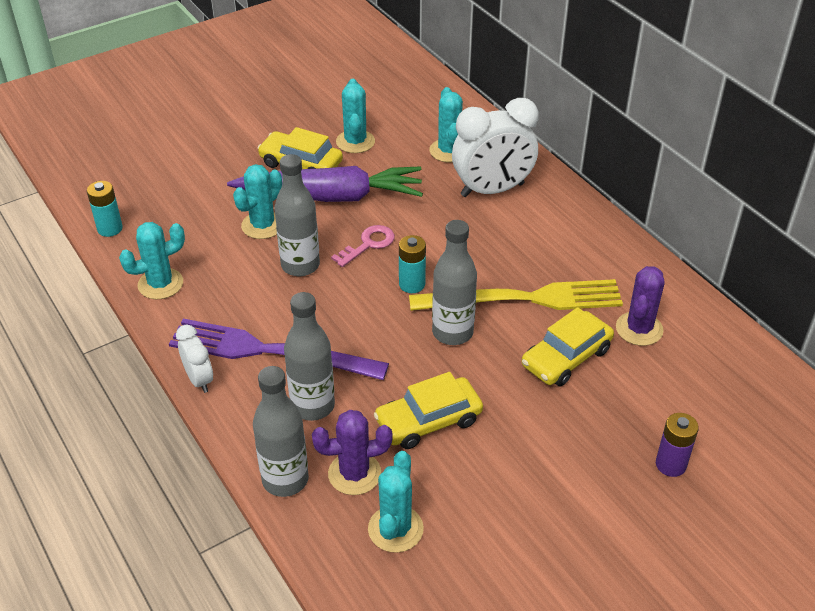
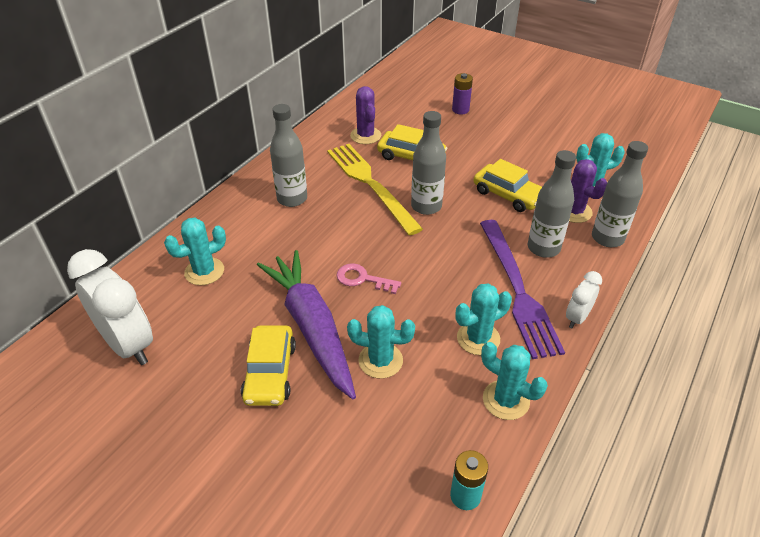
camera: 115 degrees left, 0 degrees up
grey bottle [274,154,320,276] -> grey bottle moved to [270,104,307,207]
turquoise cactus [336,79,375,153] -> turquoise cactus moved to [455,283,512,355]
turquoise battery [399,235,426,293] -> none
white clock [452,98,539,197] -> white clock moved to [67,249,153,365]
purple cactus [616,266,664,346] -> purple cactus turned 75 degrees clockwise [350,86,381,144]

